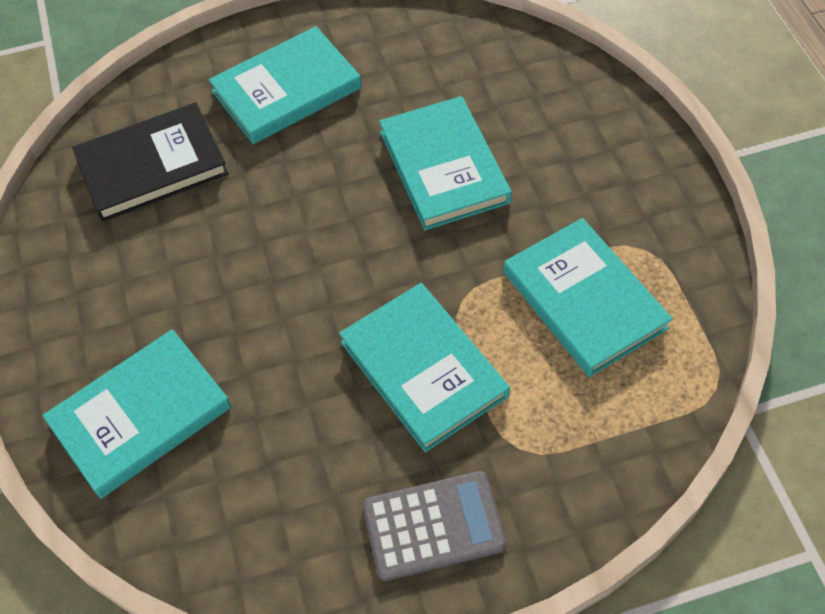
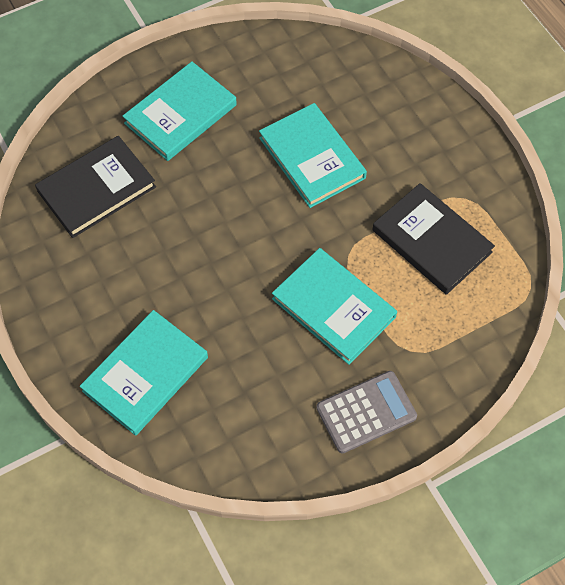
camera: 15 degrees left, 5 degrees up
turquoise book [503,218,673,377] -> black book [372,183,495,295]

